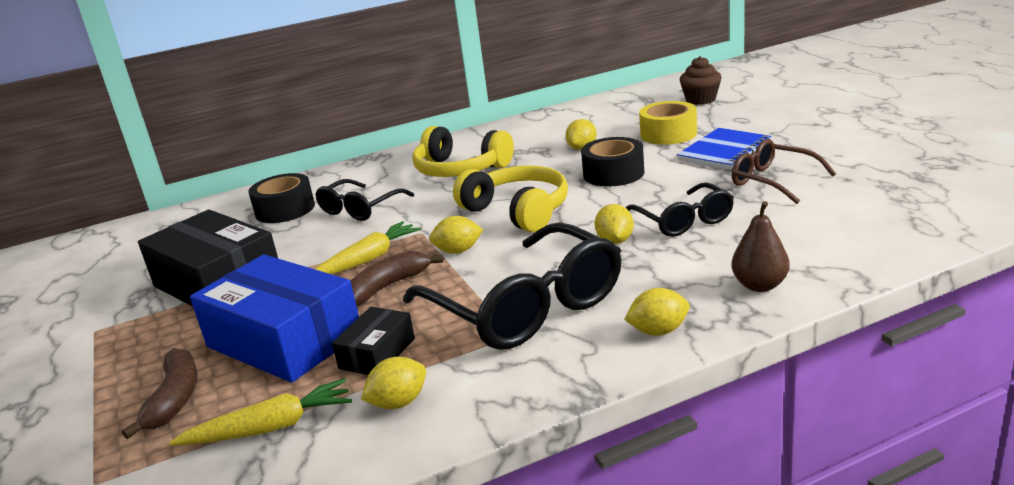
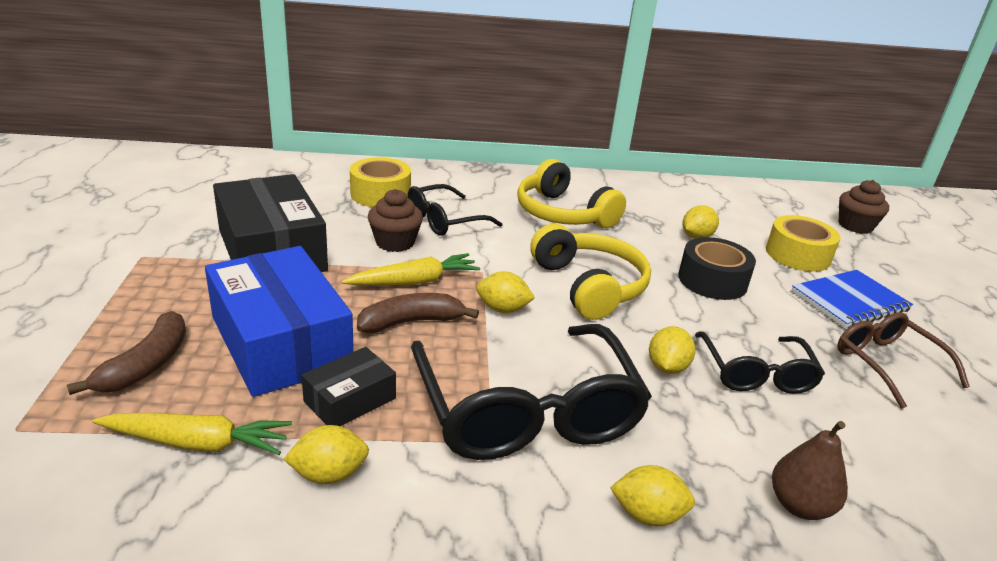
camera: 15 degrees right, 5 degrees up
black tape [248,173,315,223] -> yellow tape [350,157,411,207]
none -> brown cupcake [368,189,423,252]

